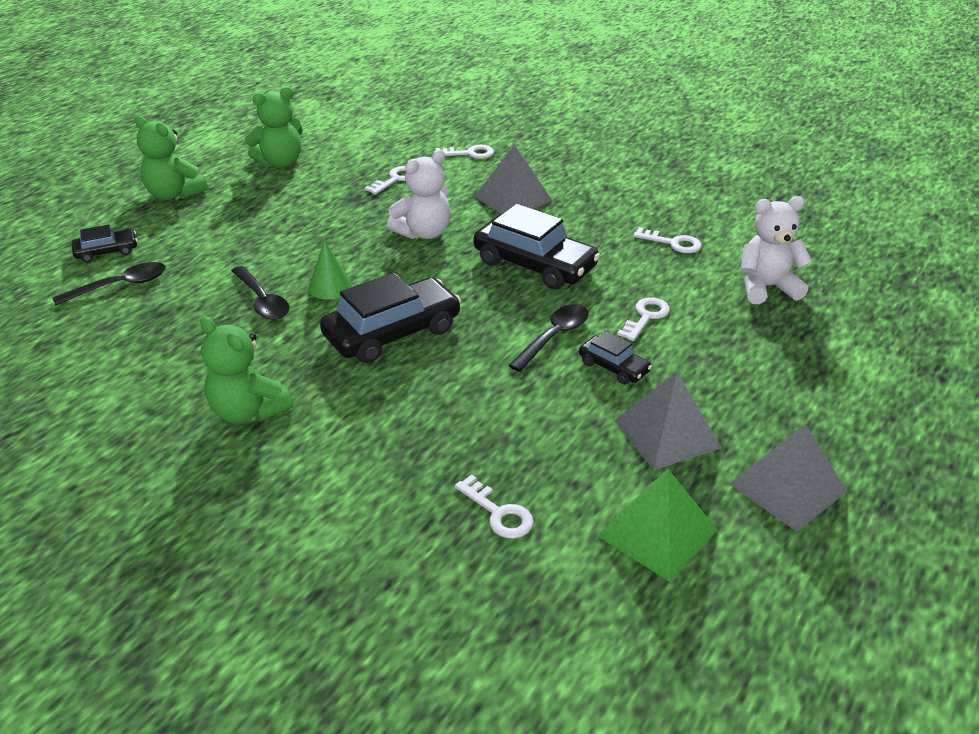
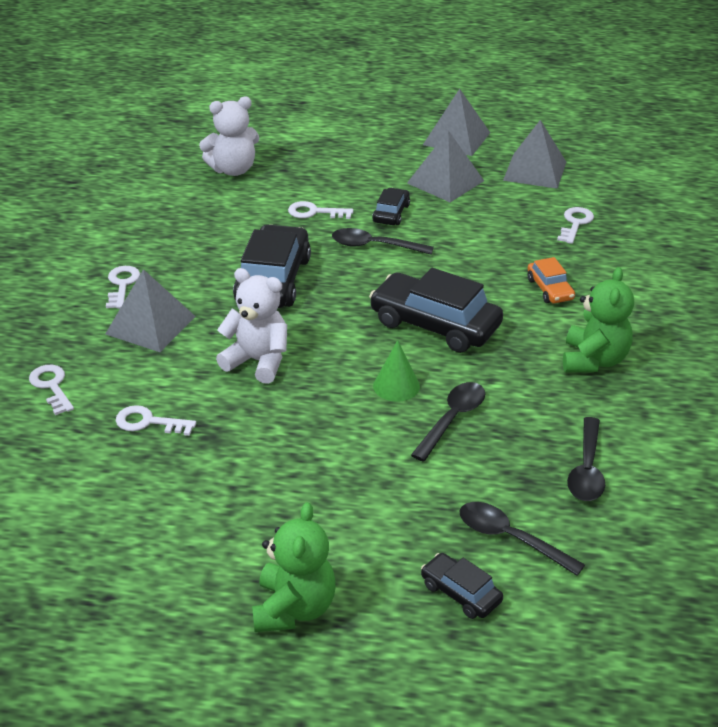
camera: 115 degrees left, 0 degrees up
green teddy bear [245,86,303,168] -> none
green pyramid [597,469,717,582] -> grey pyramid [503,120,566,189]
white key [633,227,702,253] -> white key moved to [106,266,140,309]
white teddy bear [741,196,812,304] -> white teddy bear turned 75 degrees counterclockwise [199,97,260,176]
none -> orange car [527,257,575,304]
none -> black spoon [567,417,605,501]

